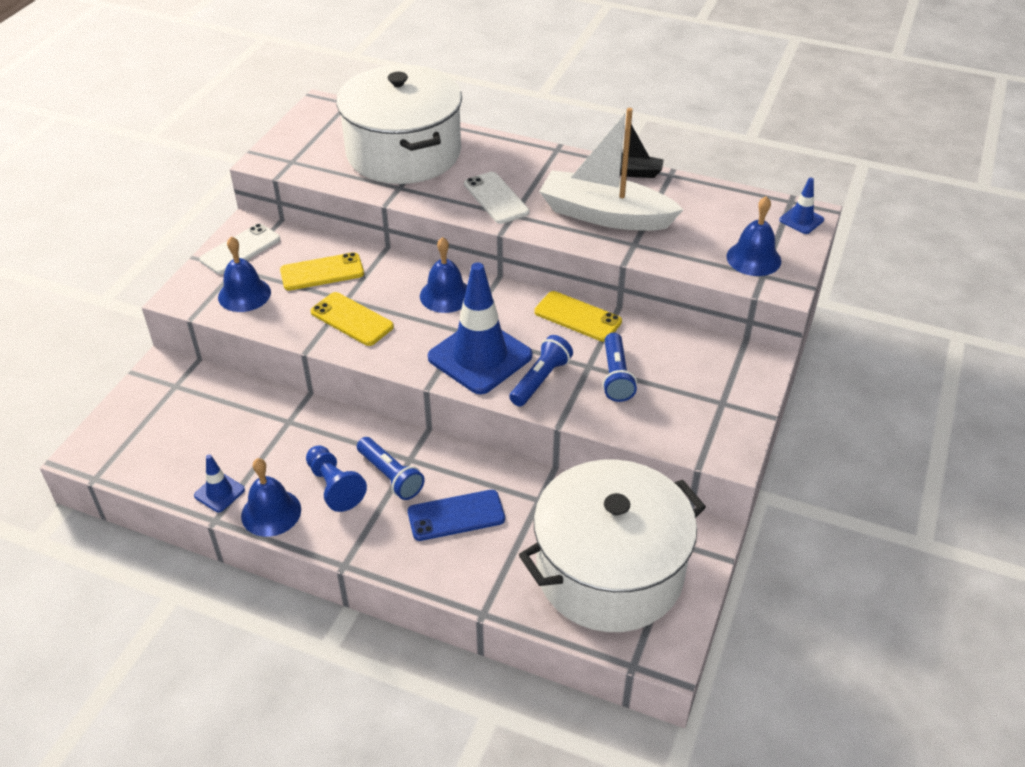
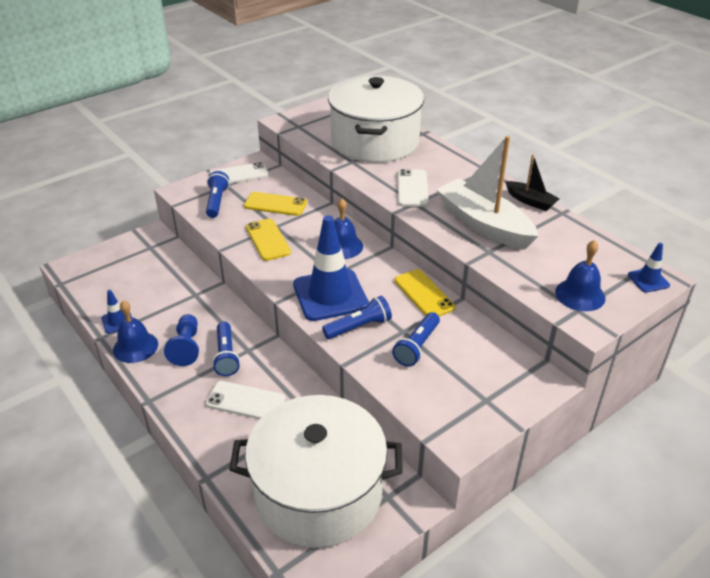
camera: 30 degrees right, 5 degrees down
blue bell [218,236,271,312] -> blue flashlight [206,171,229,218]
blue phone [408,490,505,541] -> white phone [206,381,285,419]

